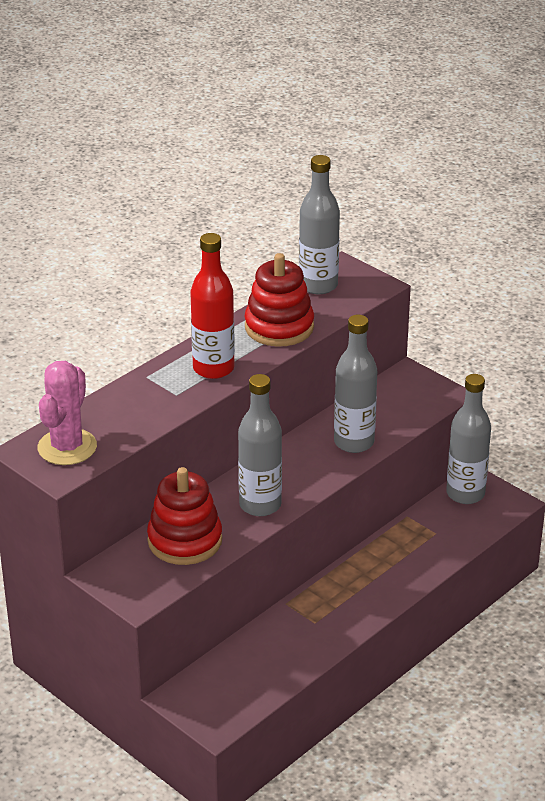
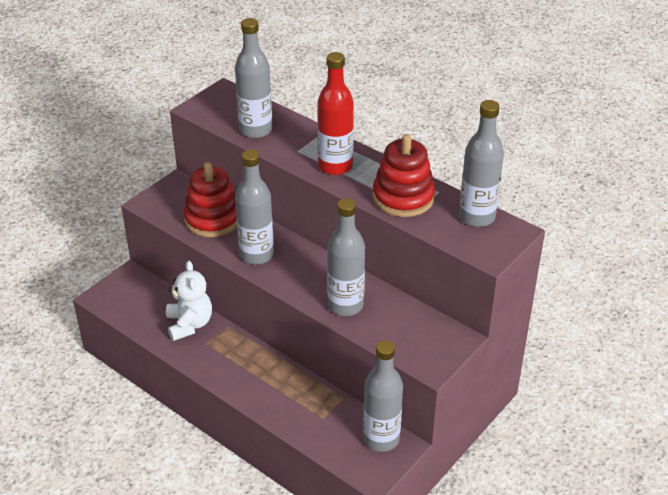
camera: 85 degrees right, 5 degrees up
pink cactus [38,361,97,465] -> none
none -> white teddy bear [166,261,212,341]
none -> grey bottle [235,18,272,138]

